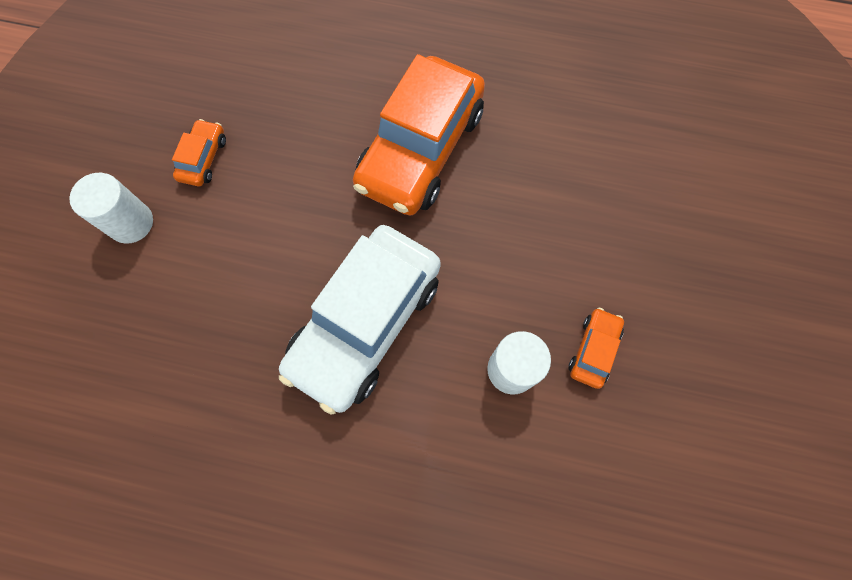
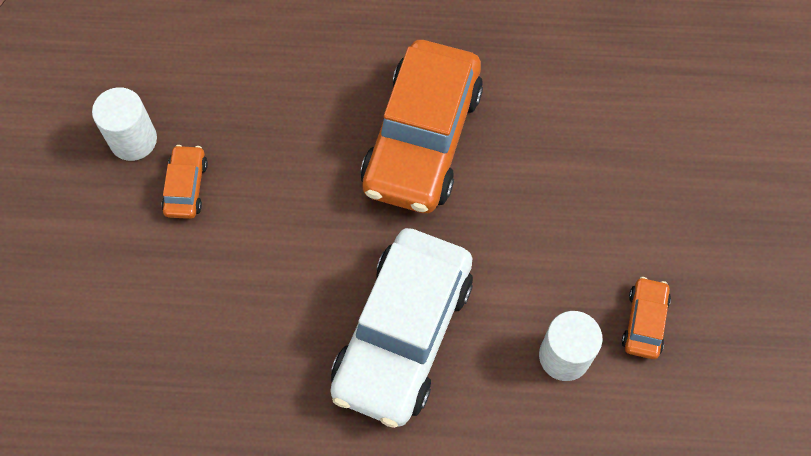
camera: 10 degrees left, 5 degrees down
white cylinder [69,173,153,243] -> white cylinder moved to [92,87,157,161]

